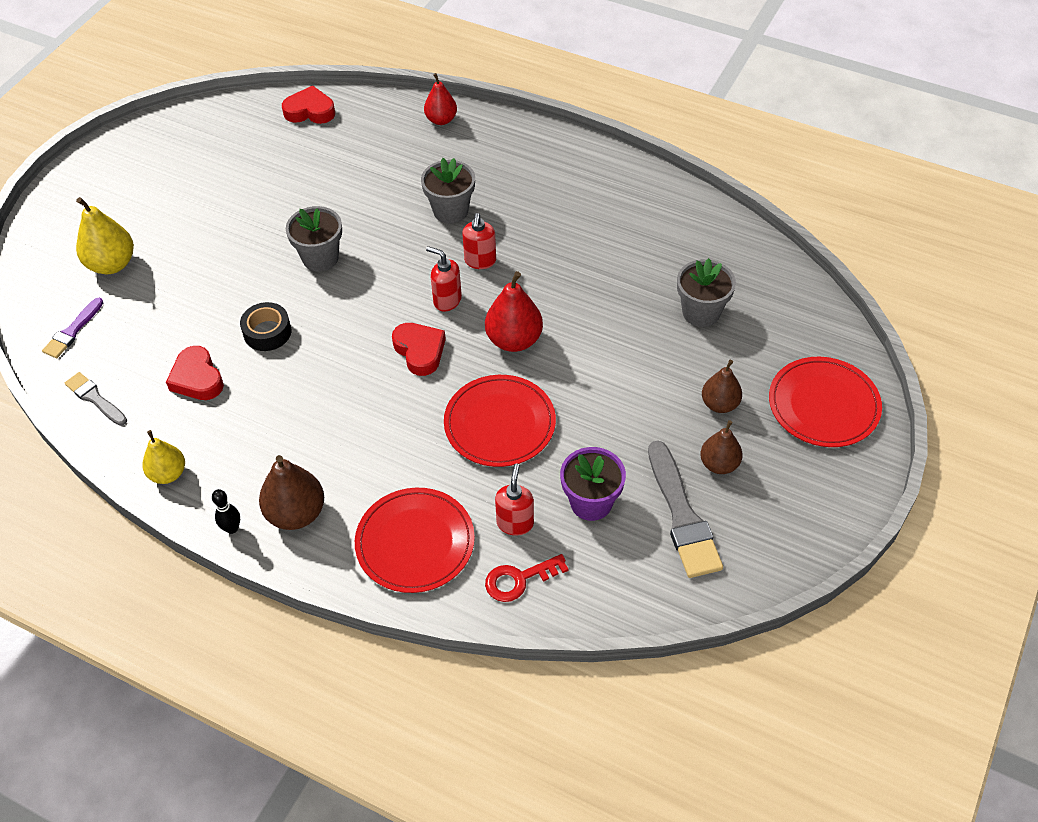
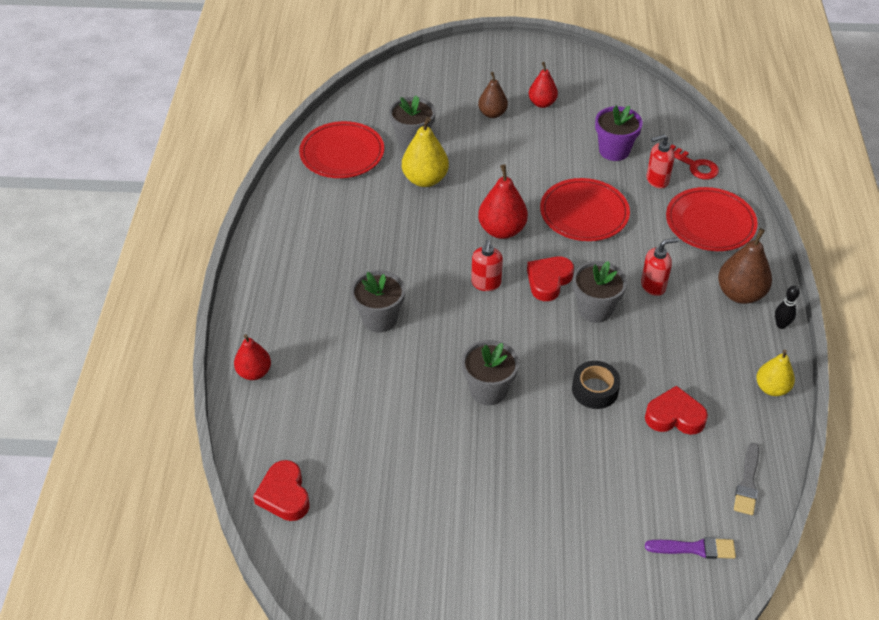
camera: 115 degrees left, 5 degrees down
yellow pear [76,197,134,274] -> yellow pear moved to [402,117,449,187]
red heart [166,346,224,400] -> red heart turned 120 degrees counterclockwise [645,386,708,435]
red soap dispenser [462,213,496,269] -> red soap dispenser moved to [641,238,679,296]
grey brush [648,441,723,578] -> none
brown pear [700,420,743,474] -> red pear [529,62,558,108]
red plate [769,357,882,447] -> red plate moved to [299,121,384,178]
none -> grey flower pot [573,261,627,323]

